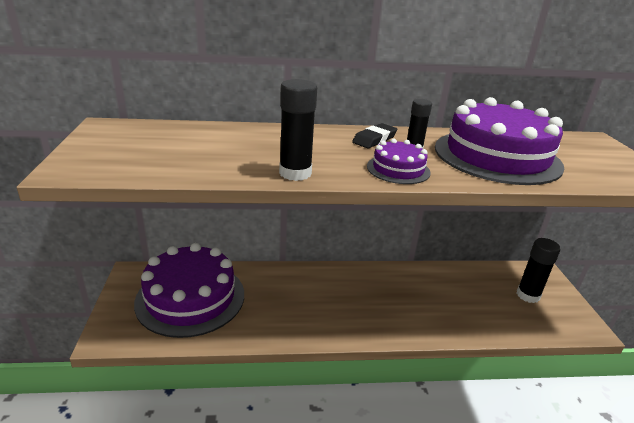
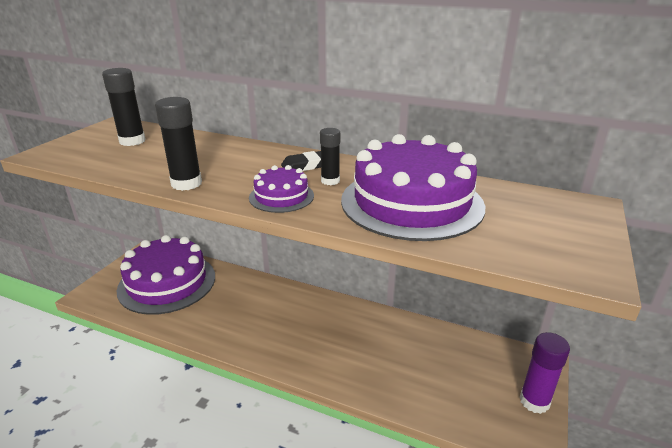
camera: 30 degrees right, 0 degrees up
black glue stick [517,238,561,303] -> black glue stick moved to [102,68,146,146]
none -> purple glue stick [520,332,570,414]

